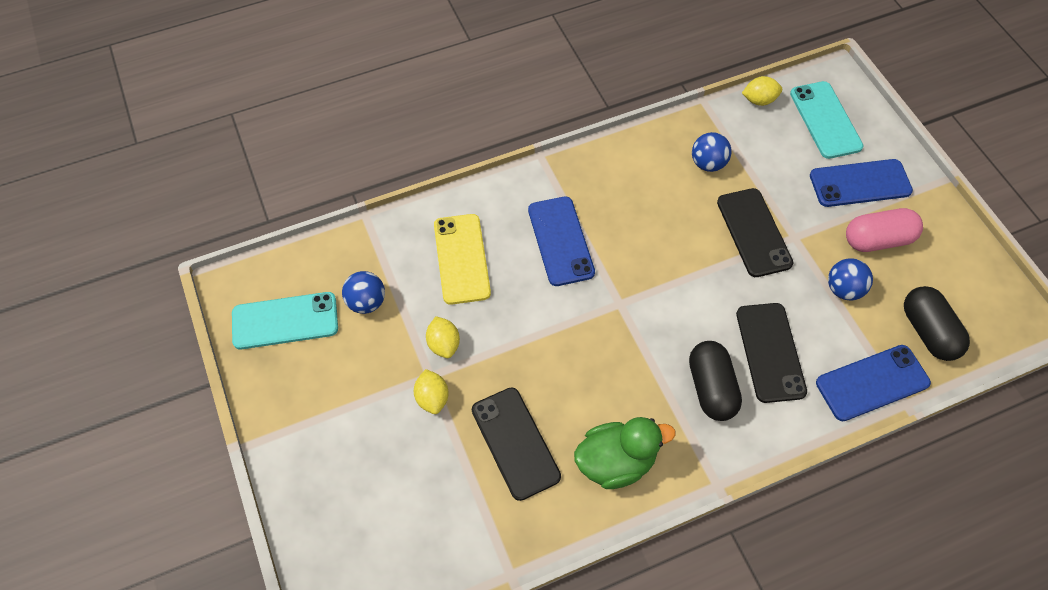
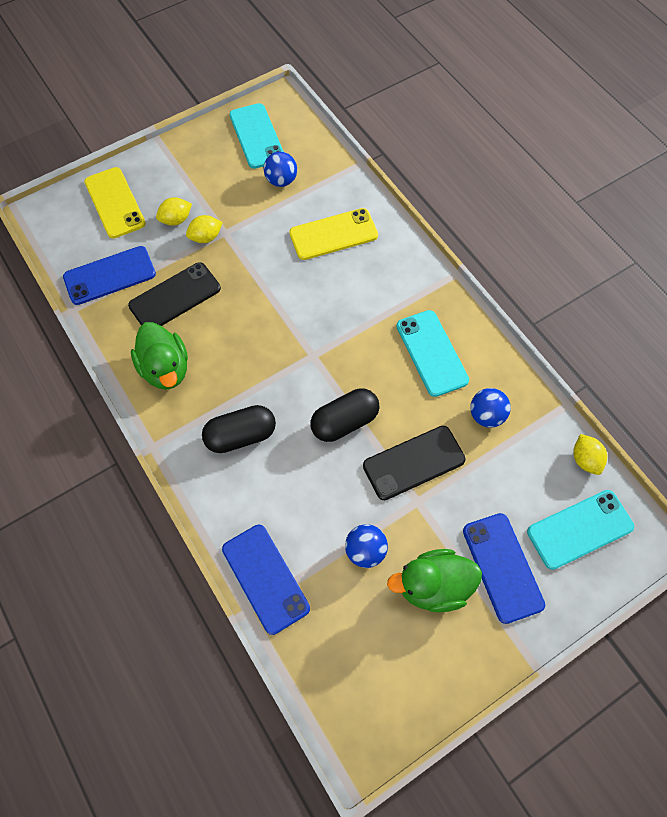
camera: 80 degrees right, 5 degrees up
yellow lemon [426,316,460,358] -> yellow lemon moved to [156,197,192,226]
blue phone [528,196,595,286] -> blue phone moved to [63,246,156,305]
black phone [736,303,807,403] -> none
pink capsule [846,208,923,252] -> green duck [387,549,482,613]
black capsule [904,286,970,361] -> black capsule moved to [310,389,379,442]
none -> yellow phone [84,167,146,239]
none -> turquoise phone [396,310,469,397]

